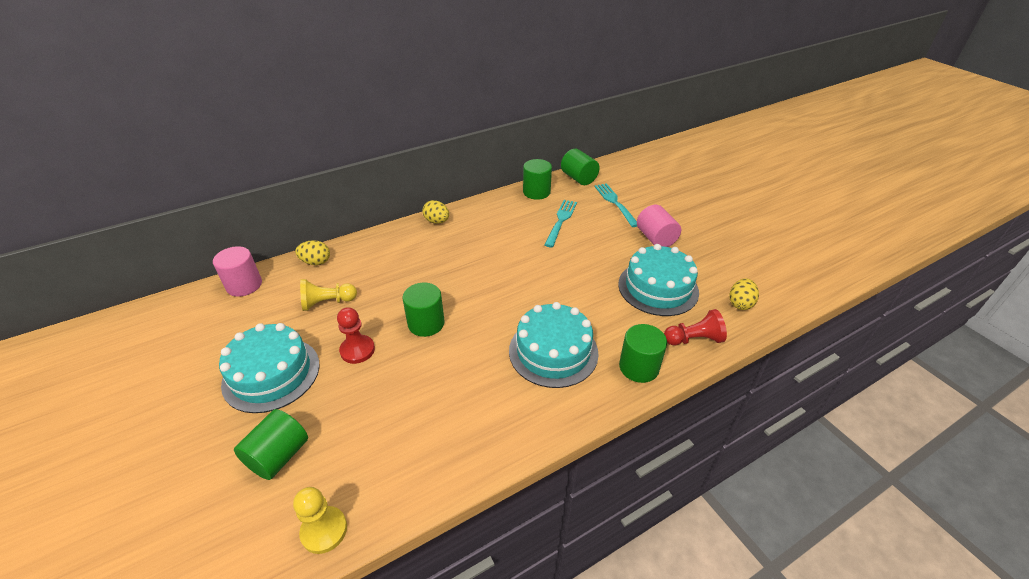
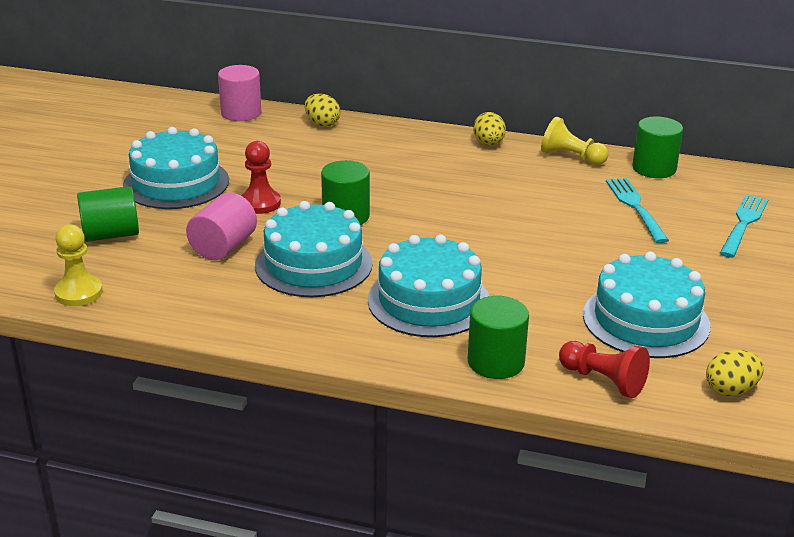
camera: 45 degrees right, 10 degrees down
yellow pawn [300,279,357,311] -> yellow pawn moved to [541,117,609,165]
turquoise fork [544,200,577,247] -> turquoise fork turned 75 degrees counterclockwise [606,178,669,243]
green cylinder [561,149,600,185] -> none
pink cylinder [637,205,681,247] -> pink cylinder moved to [186,193,257,260]
none -> turquoise cake [255,201,373,297]

